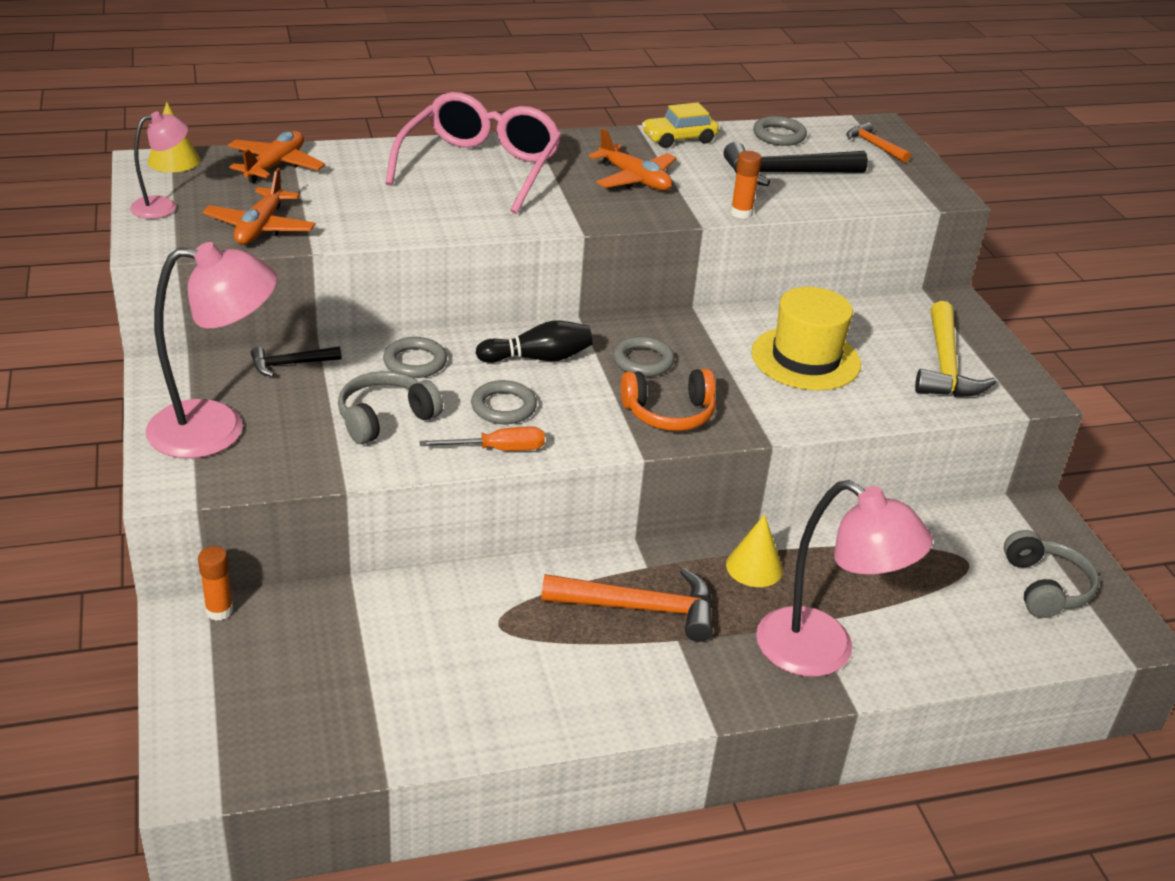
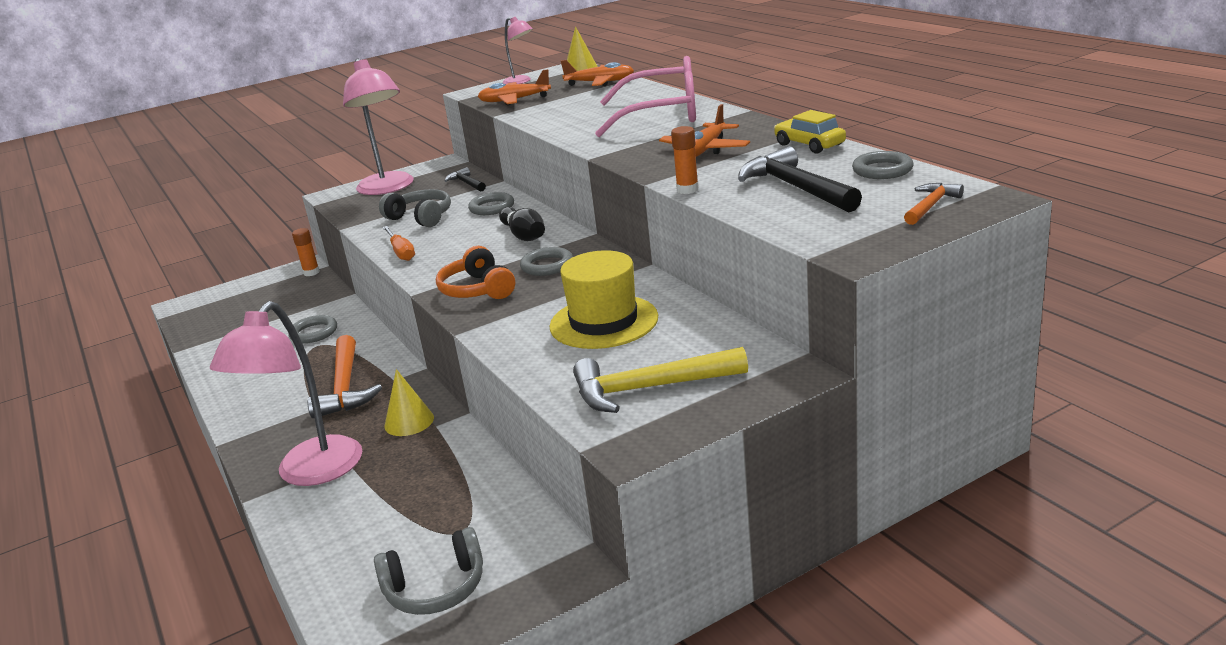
camera: 80 degrees right, 10 degrees down
grey ring [471,380,537,424] -> grey ring moved to [288,315,337,343]

